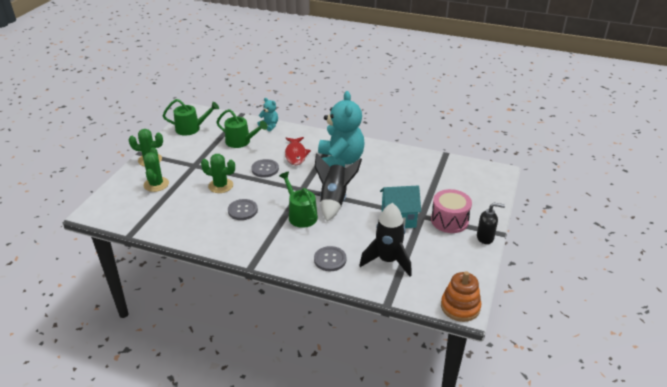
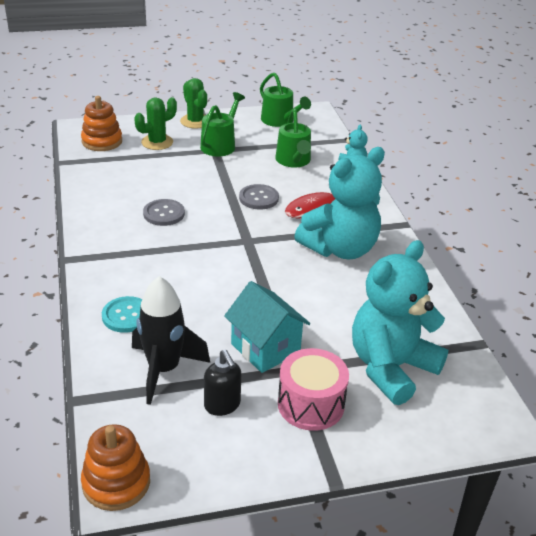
camera: 55 degrees right, 0 degrees up
green cactus [201,154,235,193] -> none
green watering can [279,171,318,228] -> green watering can moved to [200,92,245,156]
grey button [314,246,347,271] -> turquoise button [102,296,142,333]
black rocket [315,153,362,221] -> none
black soap dispenser [477,203,505,244] -> black soap dispenser moved to [204,350,241,416]
none -> orange stacking toy [81,96,122,151]
none -> turquoise teddy bear [352,240,448,405]

